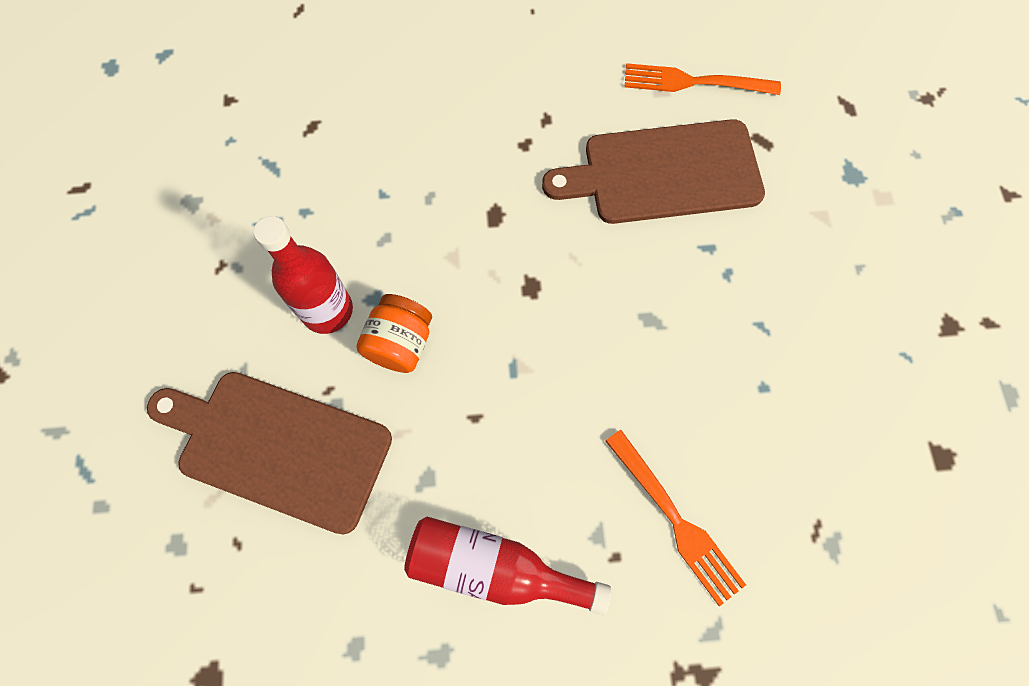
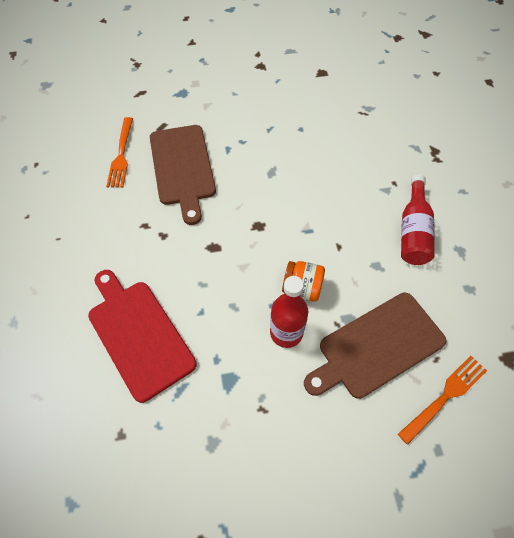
camera: 95 degrees left, 10 degrees down
brown cutting board [147,372,392,535] -> brown cutting board turned 45 degrees clockwise [304,293,446,399]
orange fork [605,430,746,606] -> orange fork moved to [398,356,487,445]
none -> red cutting board [88,270,197,403]

